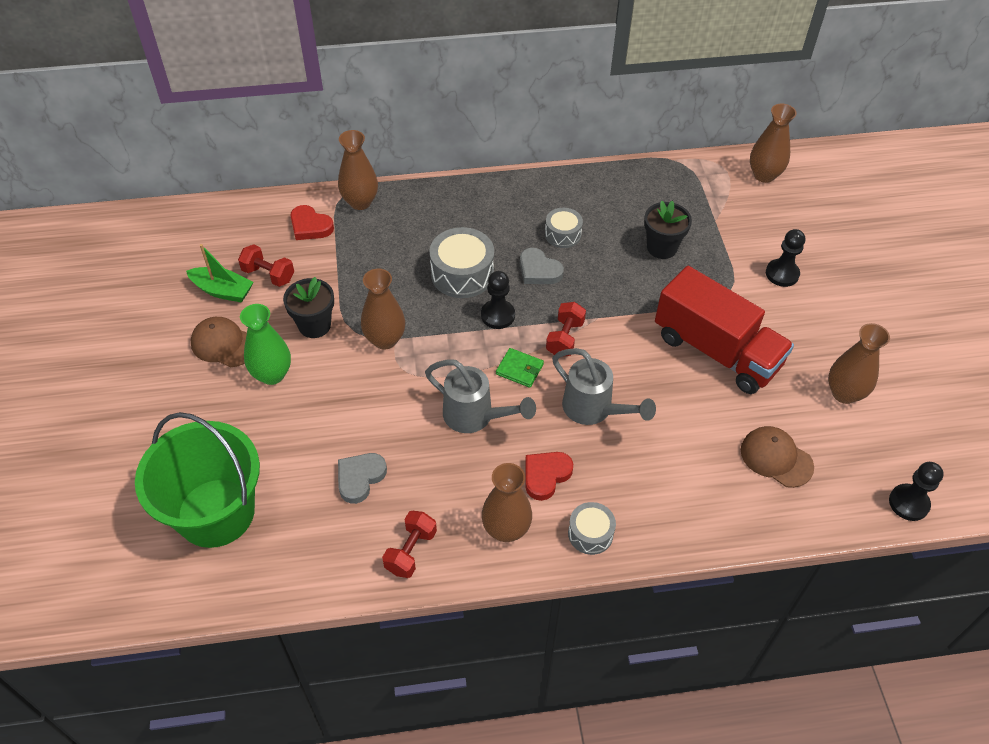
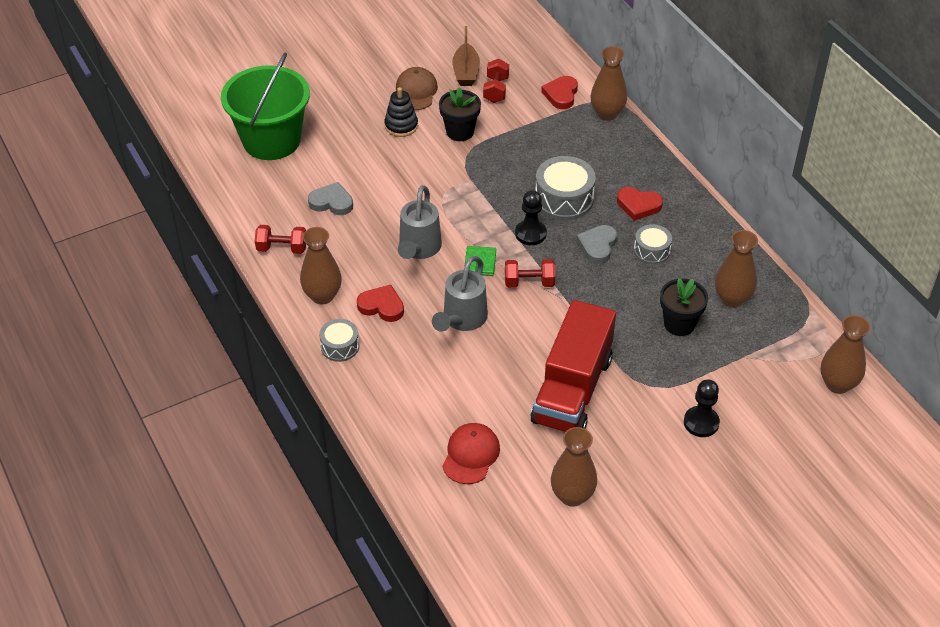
camera: 70 degrees right, 5 degrees down
green boat [186,244,253,303] -> brown boat [452,25,480,86]
green vase [240,304,291,385] -> black stacking toy [384,87,418,137]
brown vase [361,269,405,350] -> brown vase moved to [715,230,758,308]
brown cap [741,426,814,488] -> red cap [442,423,500,484]
black pawn [889,462,944,521] -> none
none -> red heart [617,187,663,221]

